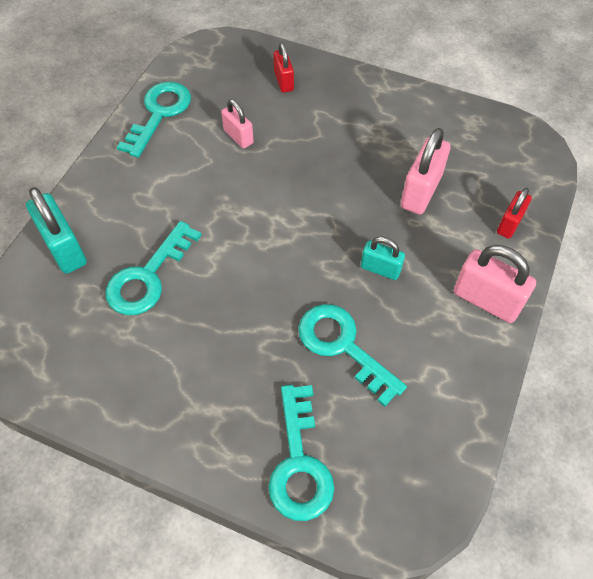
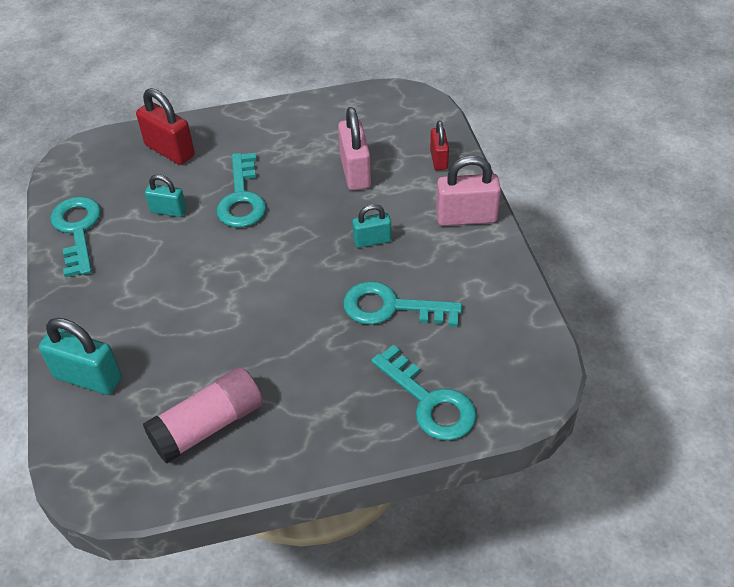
camera: 35 degrees left, 10 degrees down
turquoise key [105,221,202,315] -> turquoise key moved to [217,153,266,227]
pink padlock [221,99,254,148] -> turquoise padlock [145,175,186,217]
red padlock [274,43,294,93] -> red padlock [136,88,195,165], size x1.64
none -> pink glue stick [143,367,263,463]

